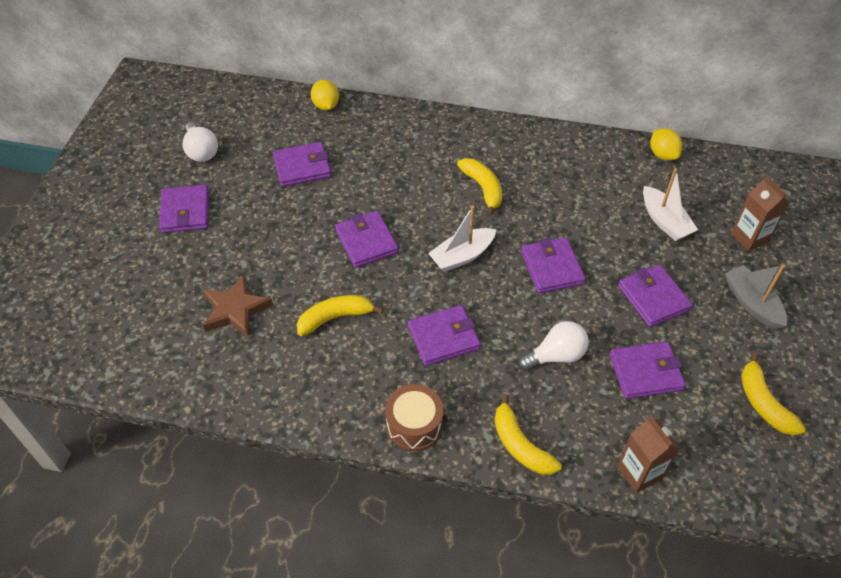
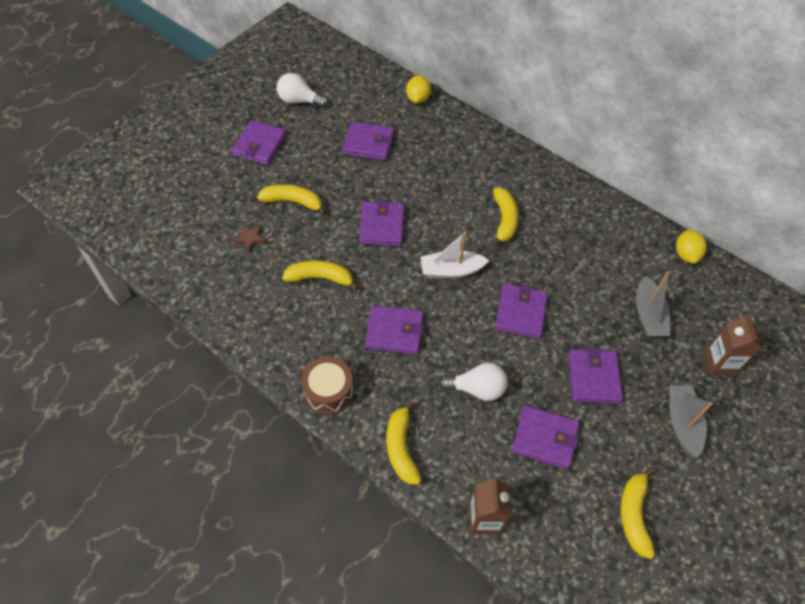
camera: 25 degrees right, 5 degrees up
white light bulb [182,122,218,162] -> white light bulb turned 105 degrees clockwise [277,73,328,108]
brown star [203,275,273,337] -> brown star [234,226,266,252], size x0.52
white boat [643,168,698,241] -> grey boat [636,271,670,337]
none -> yellow banana [257,184,326,216]

